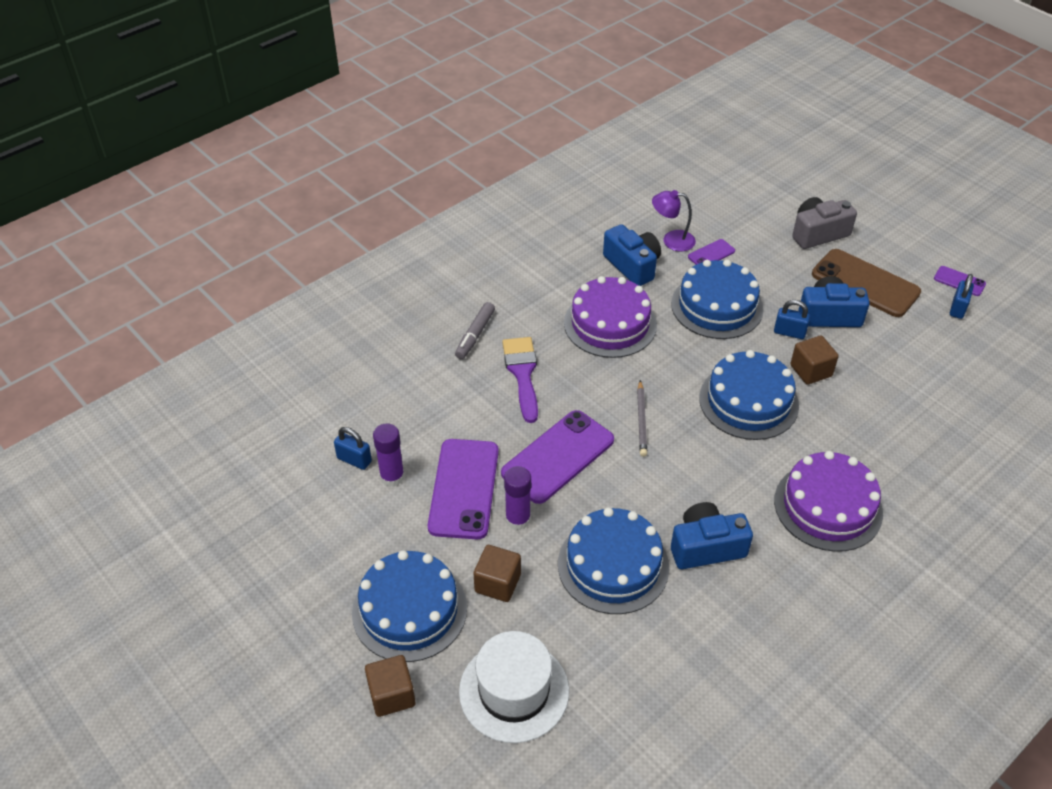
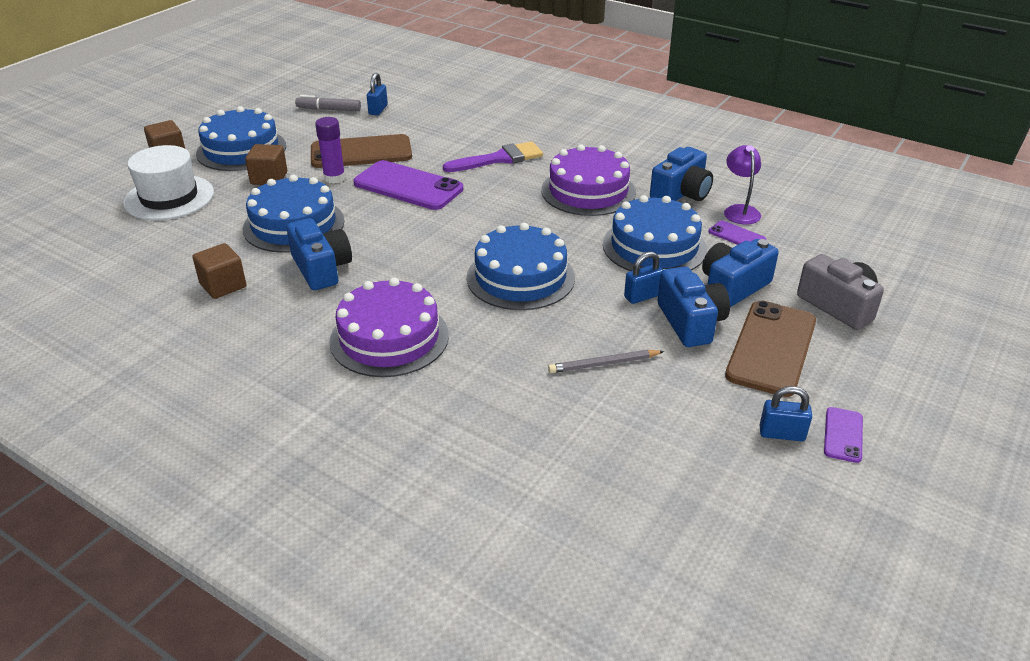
camera: 75 degrees right, 10 degrees down
purple glue stick [373,424,404,487] -> none
purple phone [428,439,499,539] -> brown phone [311,134,412,168]
grey marker [455,302,495,359] -> grey marker moved to [295,95,361,111]
grey pencil [637,380,647,457] -> grey pencil moved to [548,350,664,373]
blue padlock [774,300,810,339] -> blue padlock turned 60 degrees clockwise [624,251,663,304]
brown cube [790,335,839,385] -> brown cube moved to [192,243,246,299]
none -> blue camera [702,239,779,307]

